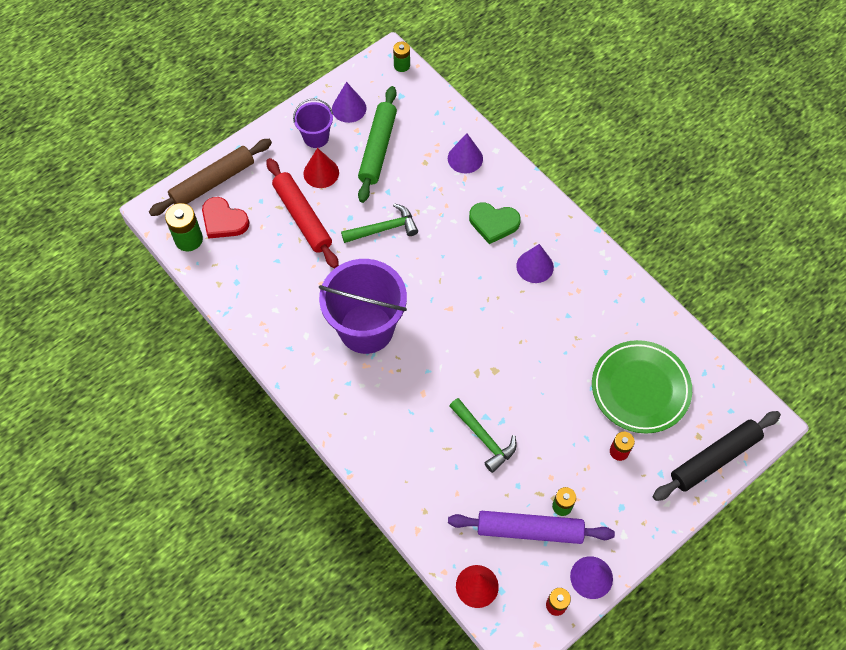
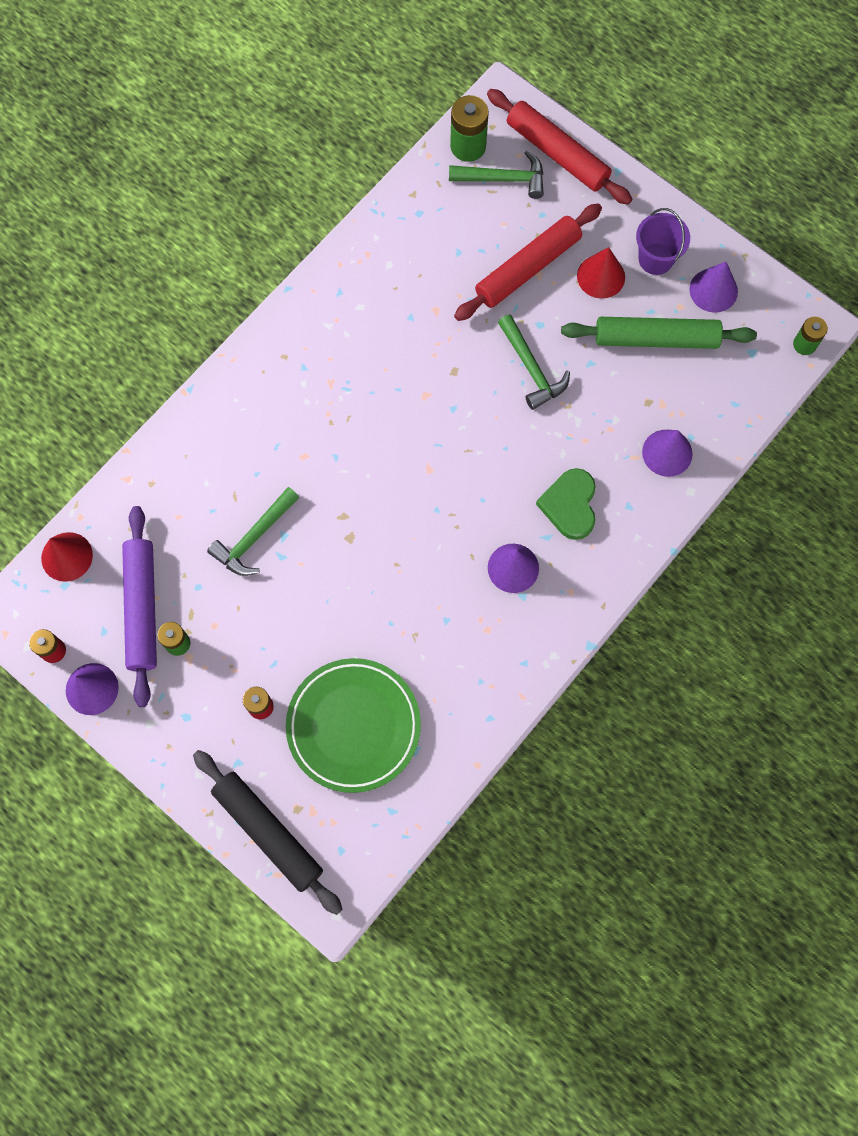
camera: 80 degrees right, 10 degrees up
brown rolling pin [149,139,272,216] -> red rolling pin [487,89,632,205]
red heart [202,197,250,239] -> green hammer [449,151,544,199]
purple bucket [319,259,407,354] -> none

